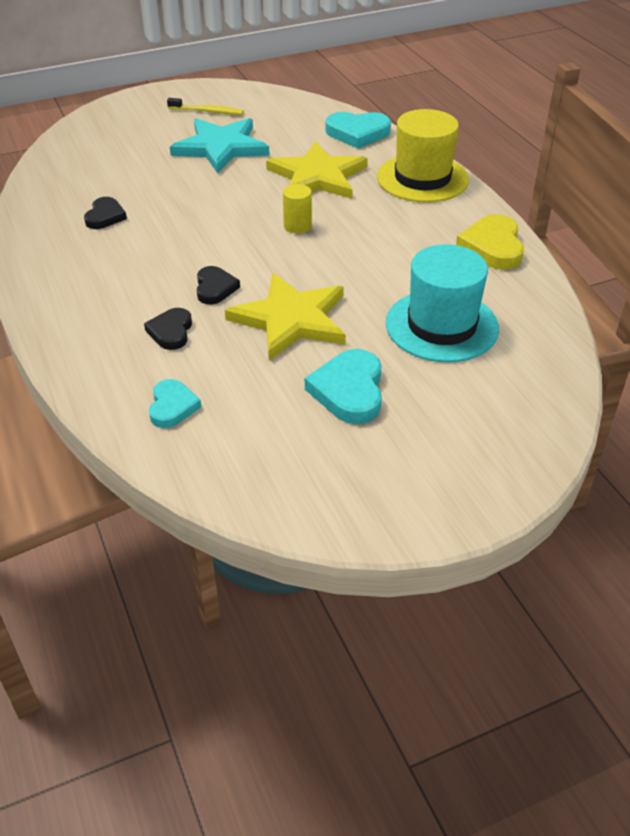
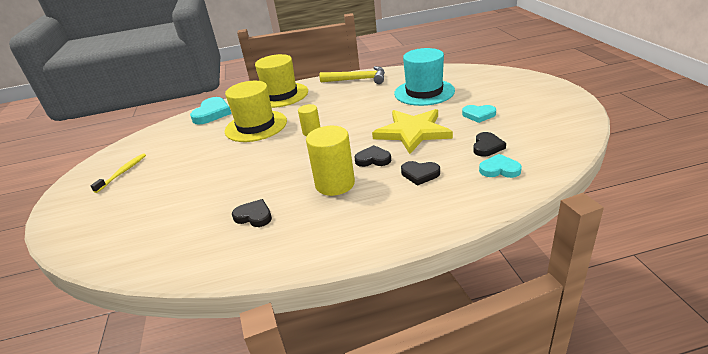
camera: 75 degrees left, 10 degrees down
turquoise star [170,118,269,174] -> none
yellow star [266,141,368,199] -> yellow hat [225,81,287,142]
turquoise heart [305,349,382,424] -> turquoise heart [462,105,496,123], size x0.63
yellow heart [456,214,524,270] -> yellow hammer [319,66,385,84]
none -> yellow cylinder [306,126,355,196]
none -> black heart [473,132,506,157]

